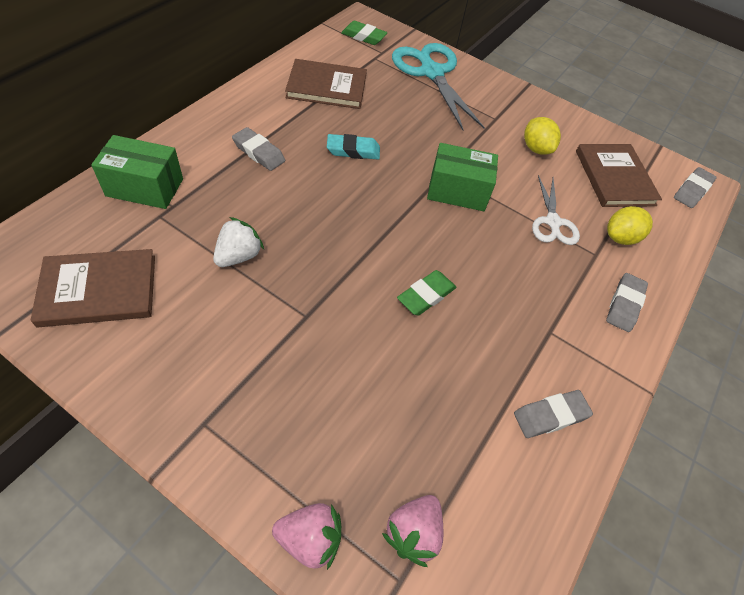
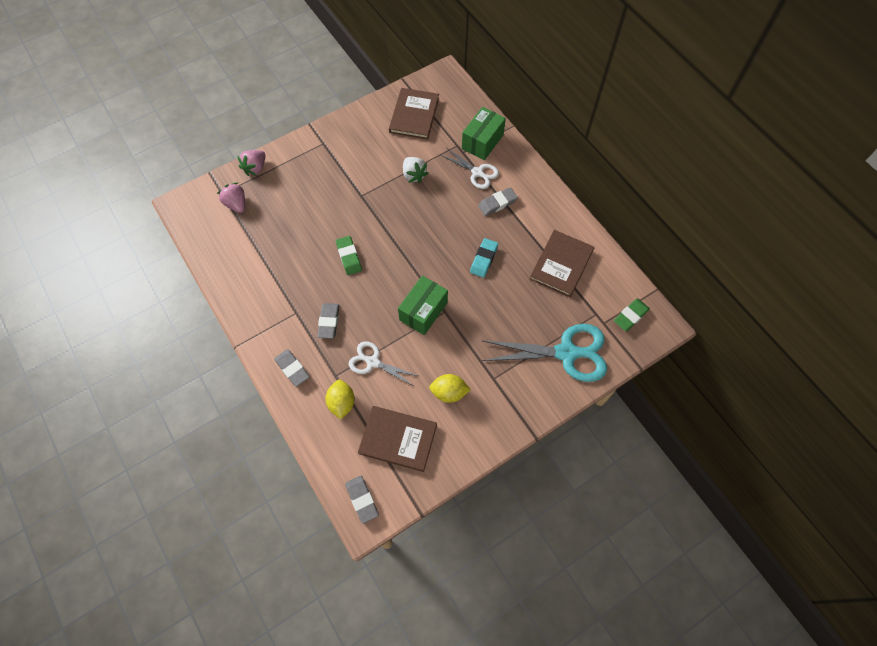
camera: 120 degrees right, 10 degrees up
grey eraser [514,390,593,438] -> grey eraser moved to [317,303,340,339]
none -> white scissors [441,148,499,189]

